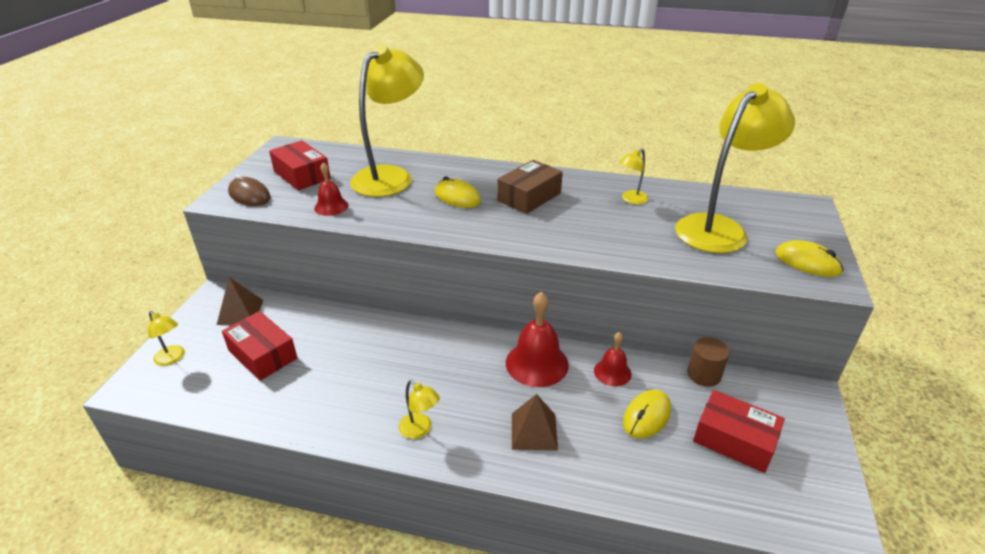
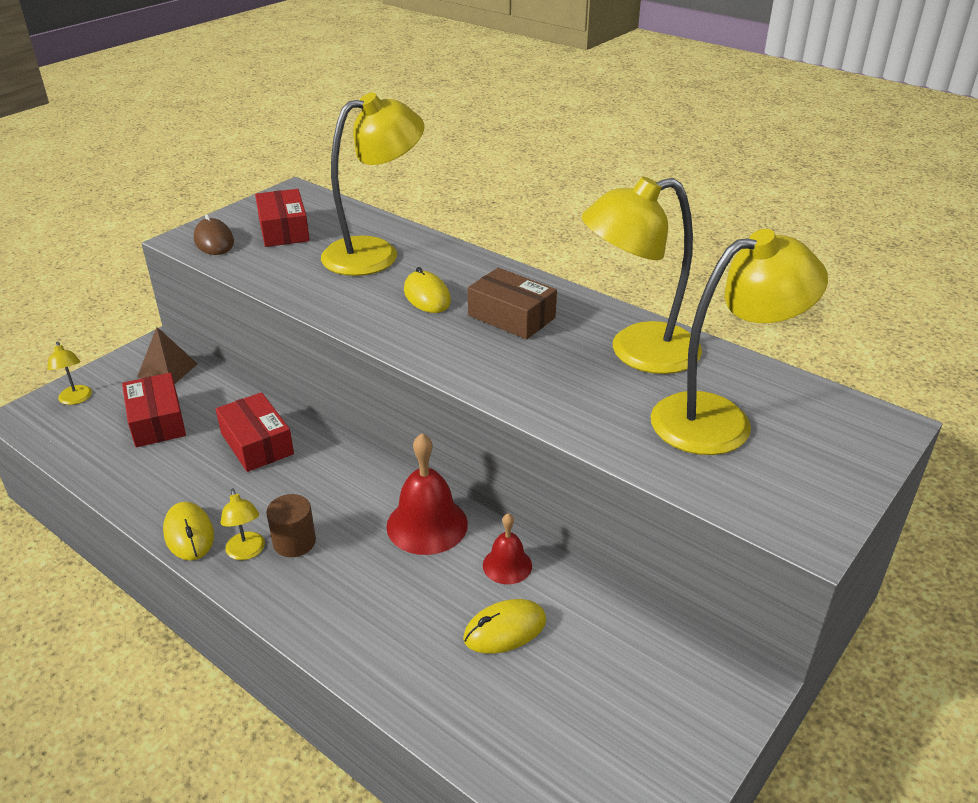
camera: 25 degrees right, 0 degrees up
red bell [314,162,349,216] -> none
brown box [497,160,563,214] -> brown box turned 60 degrees clockwise [468,268,557,339]
brown pyramid [512,394,558,451] -> none
yellow lamp [619,148,649,204] -> yellow lamp [582,176,702,374], size x2.42
brown cylinder [687,337,729,387] -> brown cylinder moved to [266,494,316,557]
red box [693,390,785,473] -> red box moved to [216,392,294,472]
yellow mouse [775,240,843,277] -> yellow mouse moved to [163,502,214,561]

